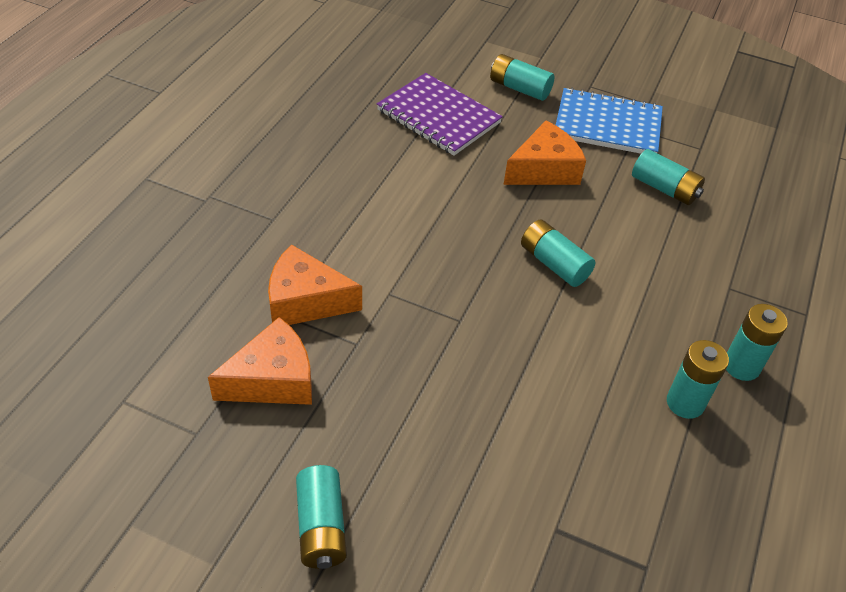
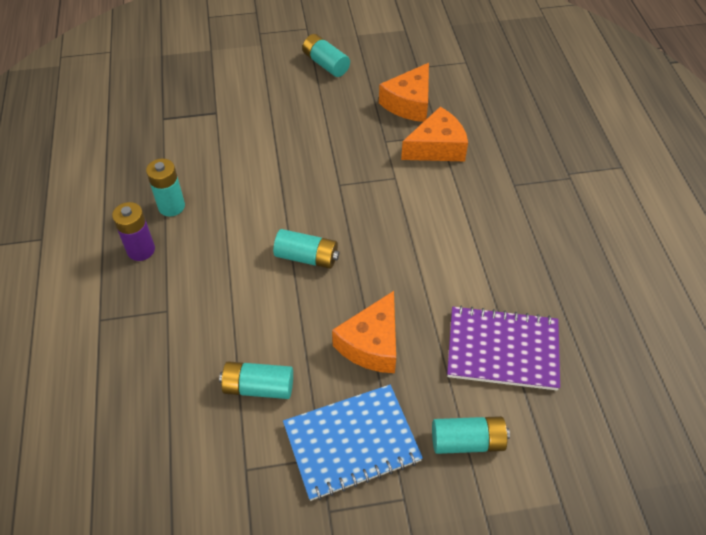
camera: 150 degrees right, 5 degrees up
turquoise battery [726,304,788,381] -> purple battery [112,202,155,261]

